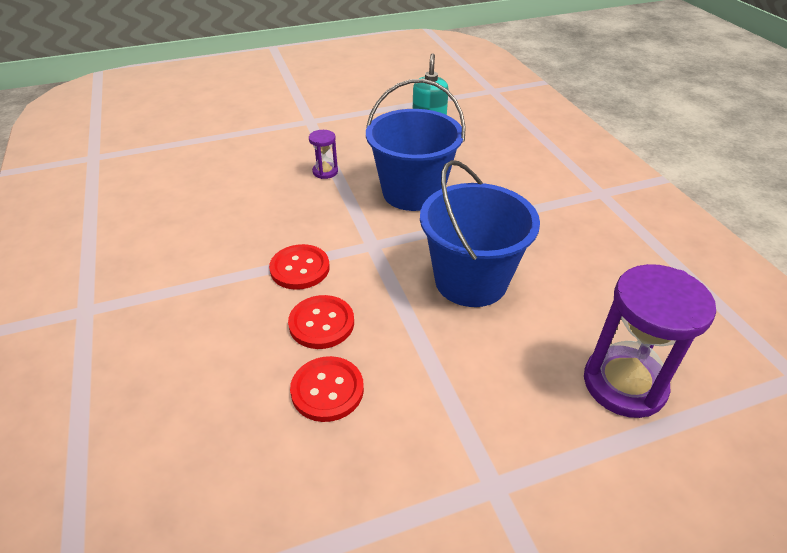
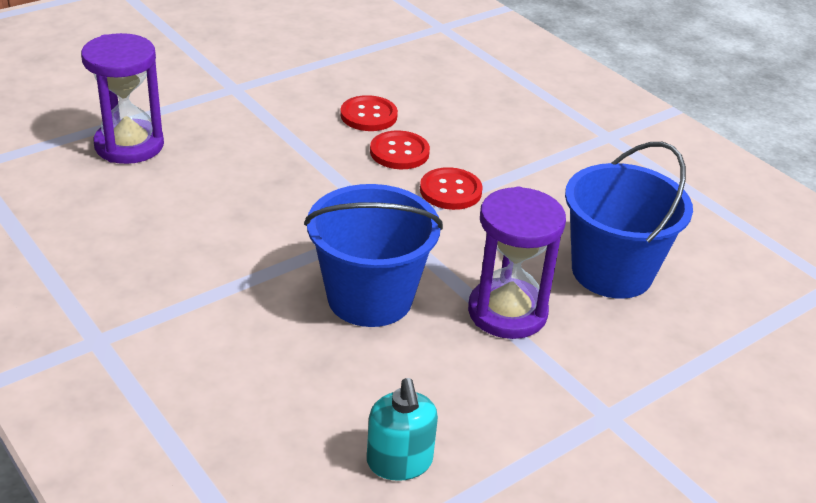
camera: 160 degrees right, 5 degrees down
purple hourglass [309,130,338,179] -> purple hourglass [468,186,566,339], size x2.12
blue bucket [420,160,540,307] -> blue bucket moved to [565,142,693,299]

